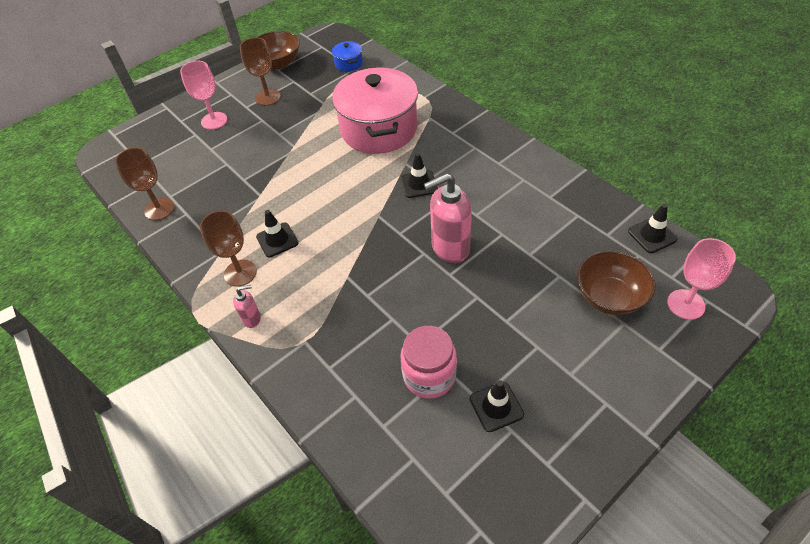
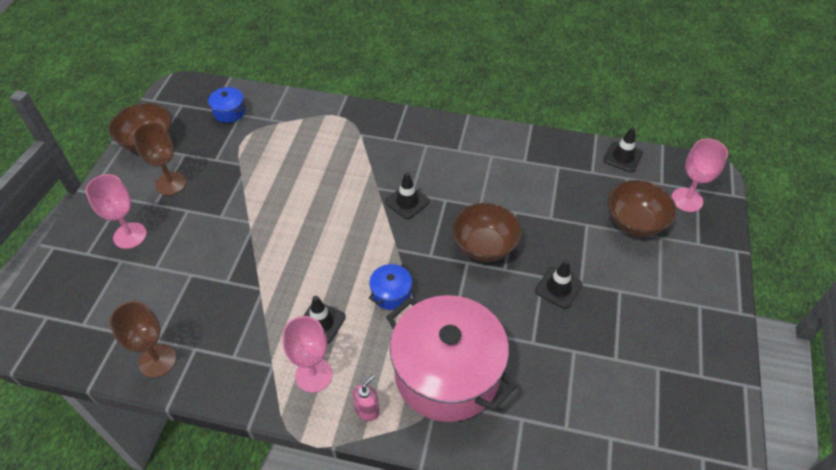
camera: 40 degrees left, 0 degrees up
brown goblet [200,210,257,287] -> pink goblet [282,316,333,393]
pink pot [332,67,418,154] -> pink pot moved to [386,295,516,422]
pink jar [400,326,457,399] -> none
pink soap dispenser [424,173,472,263] -> brown bowl [452,203,522,262]
black traffic cone [470,380,524,432] -> black traffic cone moved to [535,260,583,309]
none -> blue pot [369,264,412,310]

